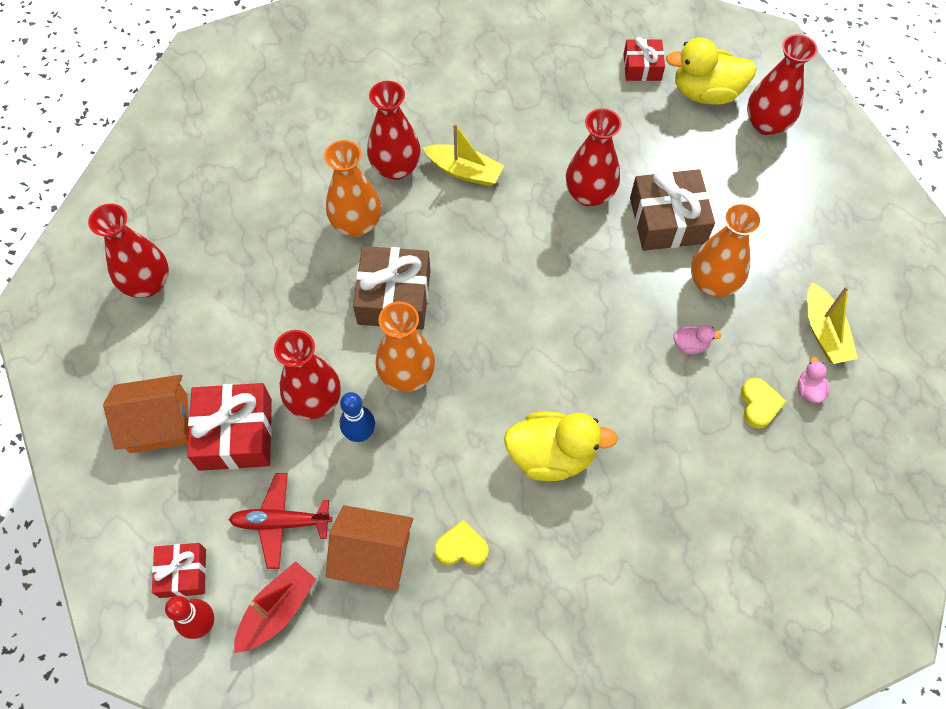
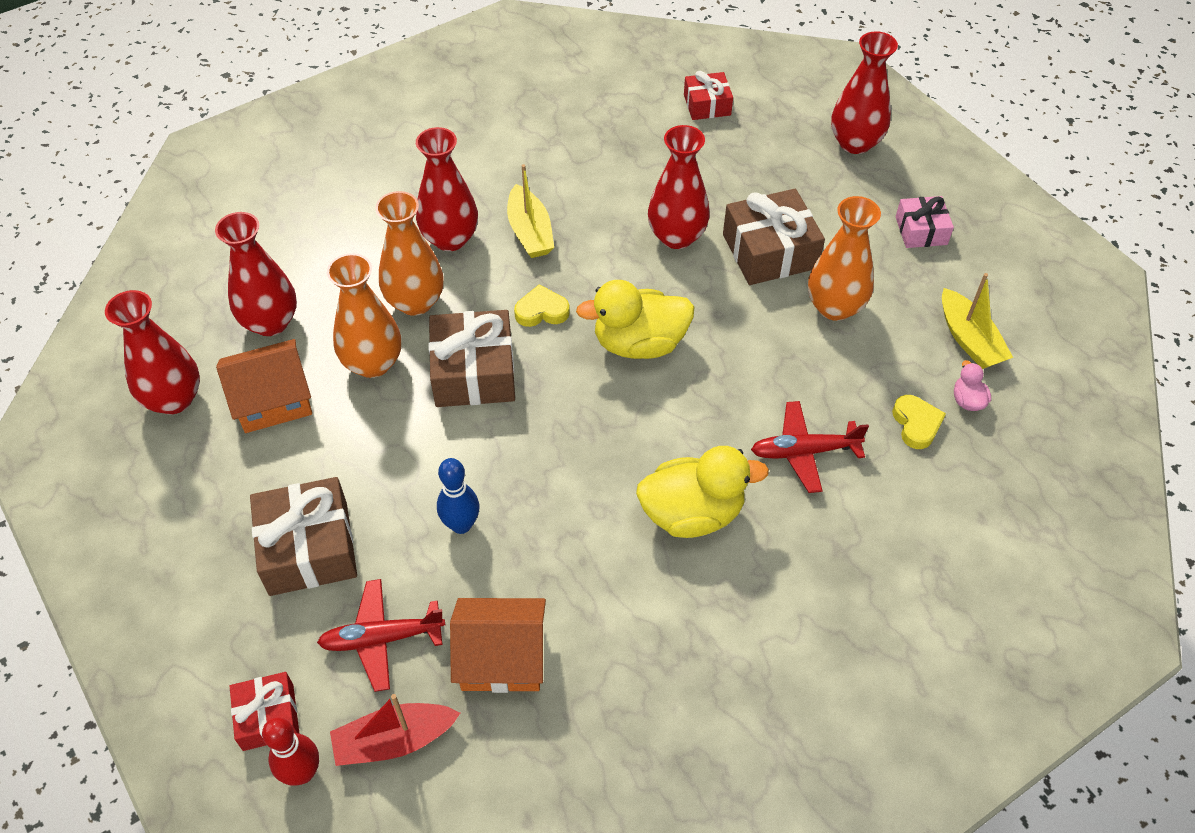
camera: 10 degrees left, 10 degrees down
orange house [103,375,189,453] -> orange house moved to [216,339,312,433]
red gift [187,383,272,471] -> brown gift [250,477,357,596]
red boat [234,561,316,653] -> red boat turned 135 degrees counterclockwise [330,694,460,766]
red vase [274,330,341,419] -> red vase moved to [215,212,297,336]
orange vase [376,302,435,392] -> orange vase moved to [327,253,401,378]
yellow boat [423,123,504,186] -> yellow boat turned 60 degrees clockwise [507,164,554,258]
yellow heart [434,520,489,567] -> yellow heart moved to [514,285,570,327]
yellow duck [666,38,757,105] -> yellow duck moved to [576,280,694,359]
pink duck [673,325,721,354] -> none
none -> red plane [751,401,869,493]
none -> pink gift [896,196,954,248]

